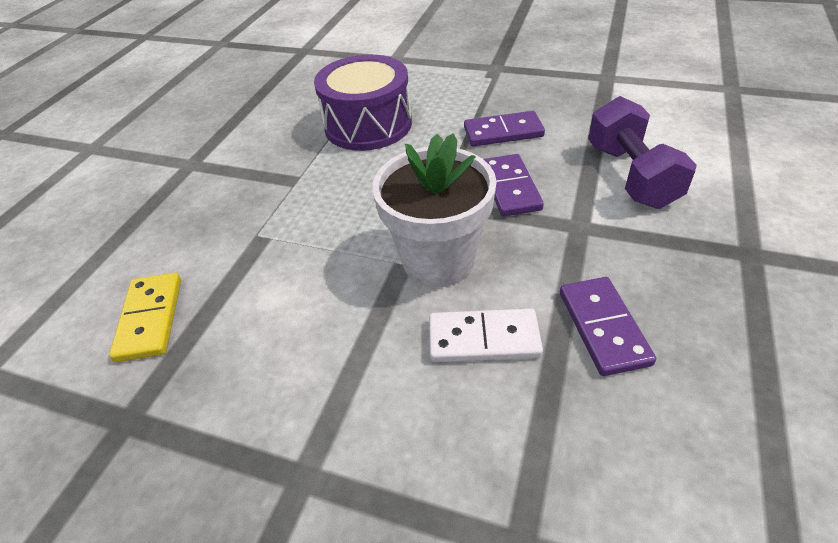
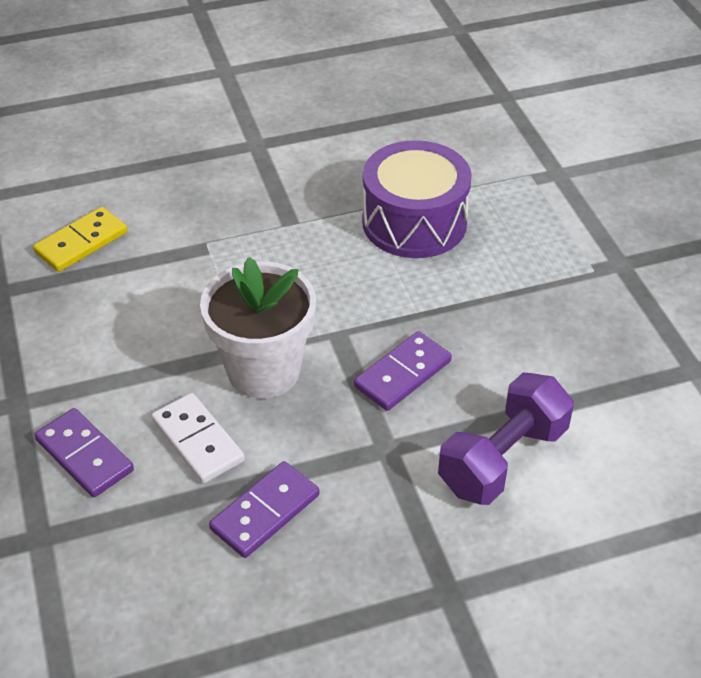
camera: 50 degrees right, 0 degrees up
purple domino [464,111,545,146] -> purple domino moved to [35,408,134,497]

